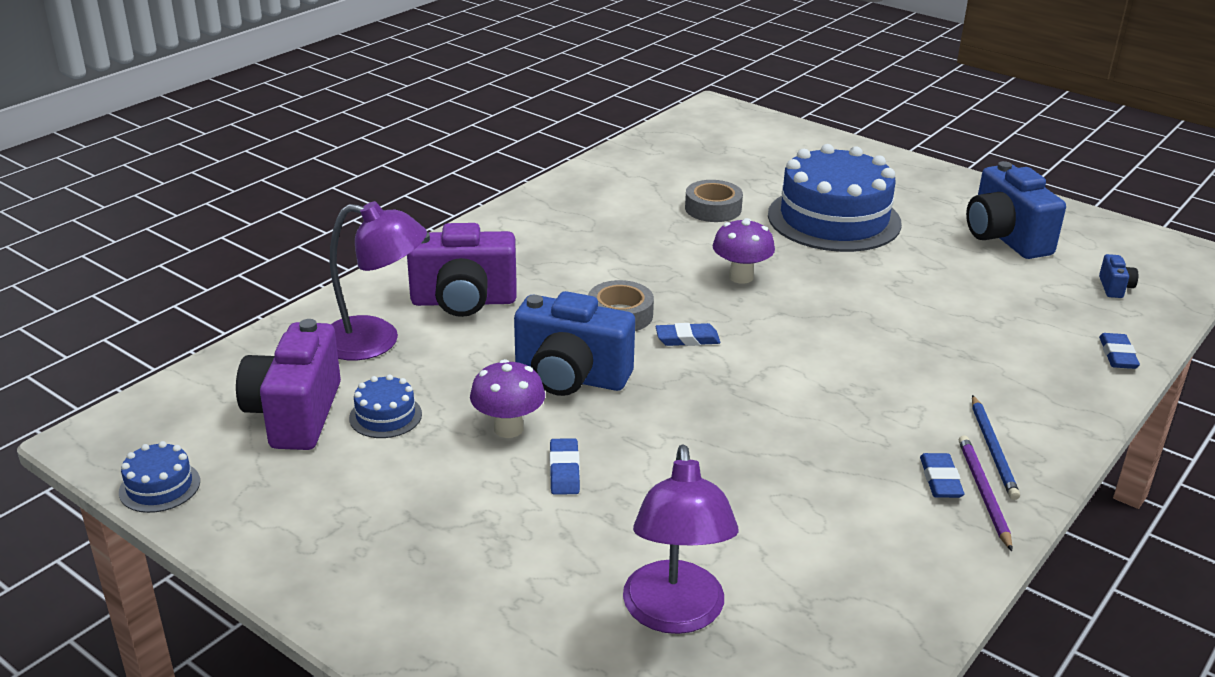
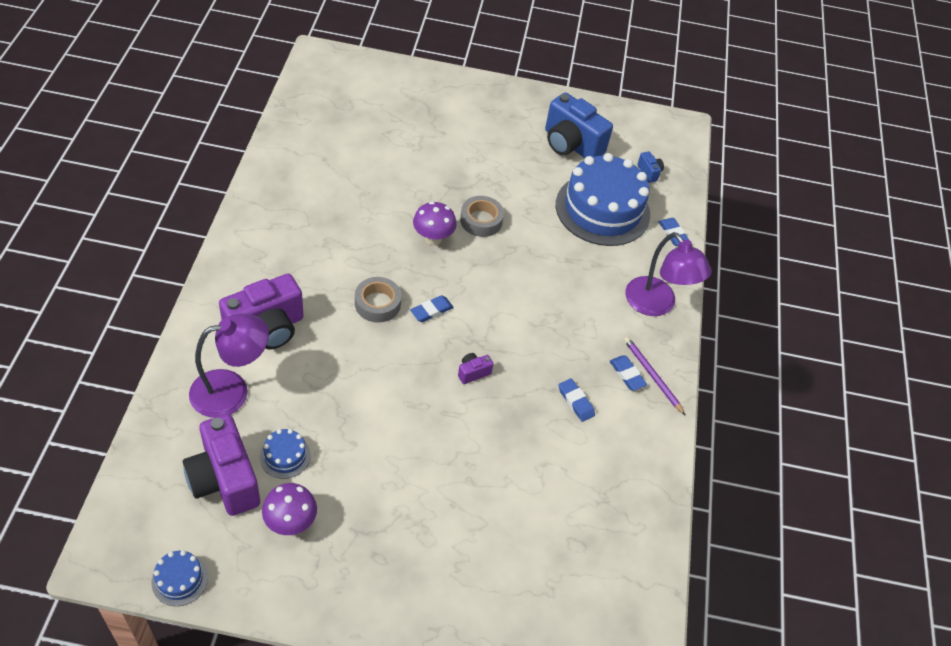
camera: 35 degrees left, 20 degrees up
purple mushroom [470,359,545,438] -> purple mushroom moved to [262,483,317,535]
blue camera [514,291,635,396] -> none
blue eraser [550,438,580,495] -> blue eraser moved to [558,378,595,422]
purple lamp [623,444,739,634] -> purple lamp moved to [625,232,712,316]
grey tape [685,180,743,222] -> grey tape moved to [460,196,504,237]
blue cake [768,144,902,252] -> blue cake moved to [556,153,650,246]
blue pencil [972,395,1020,500] -> none
none -> purple camera [458,353,493,384]

